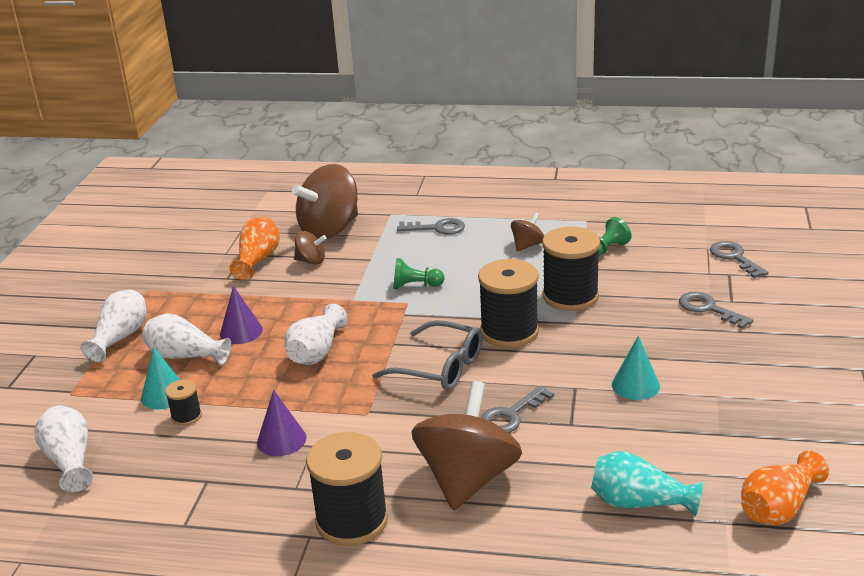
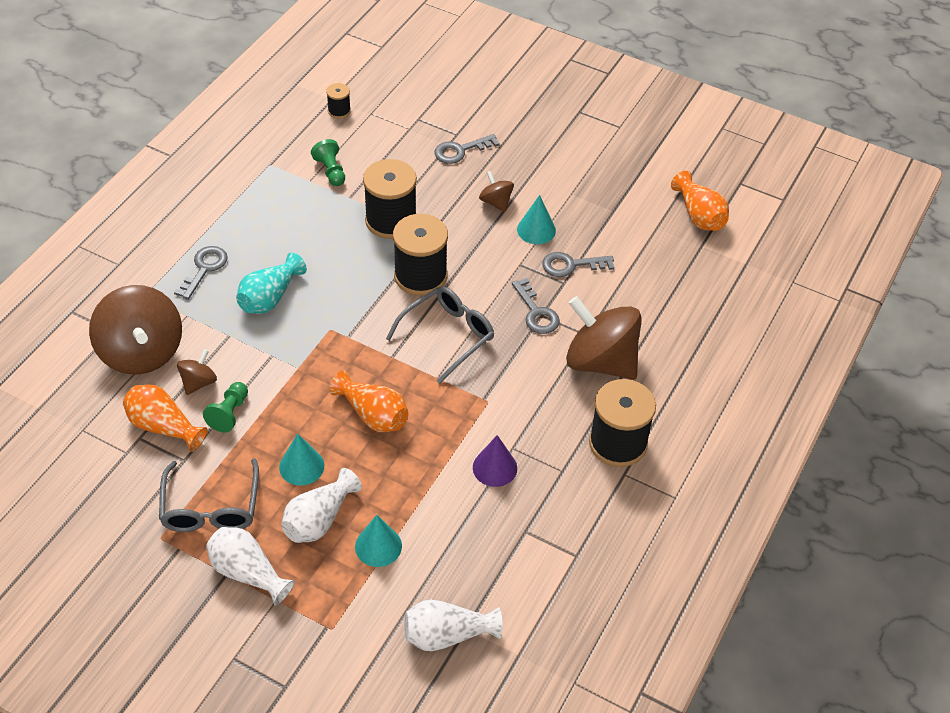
camera: 75 degrees left, 20 degrees up
black spool [165,380,202,426] -> black spool moved to [326,83,351,119]
purple cone [220,286,263,344] -> turquoise cone [279,433,324,486]
white vase [284,304,348,365] -> orange vase [329,370,408,432]
green pawn [393,258,444,289] -> green pawn moved to [203,382,248,432]
brown spinning top [511,213,544,251] -> brown spinning top moved to [479,171,514,212]
turquoise vase [591,451,703,516] -> turquoise vase moved to [236,252,307,314]
grey key [710,241,769,278] -> grey key moved to [542,252,614,277]
none -> grey glasses [159,458,259,532]

